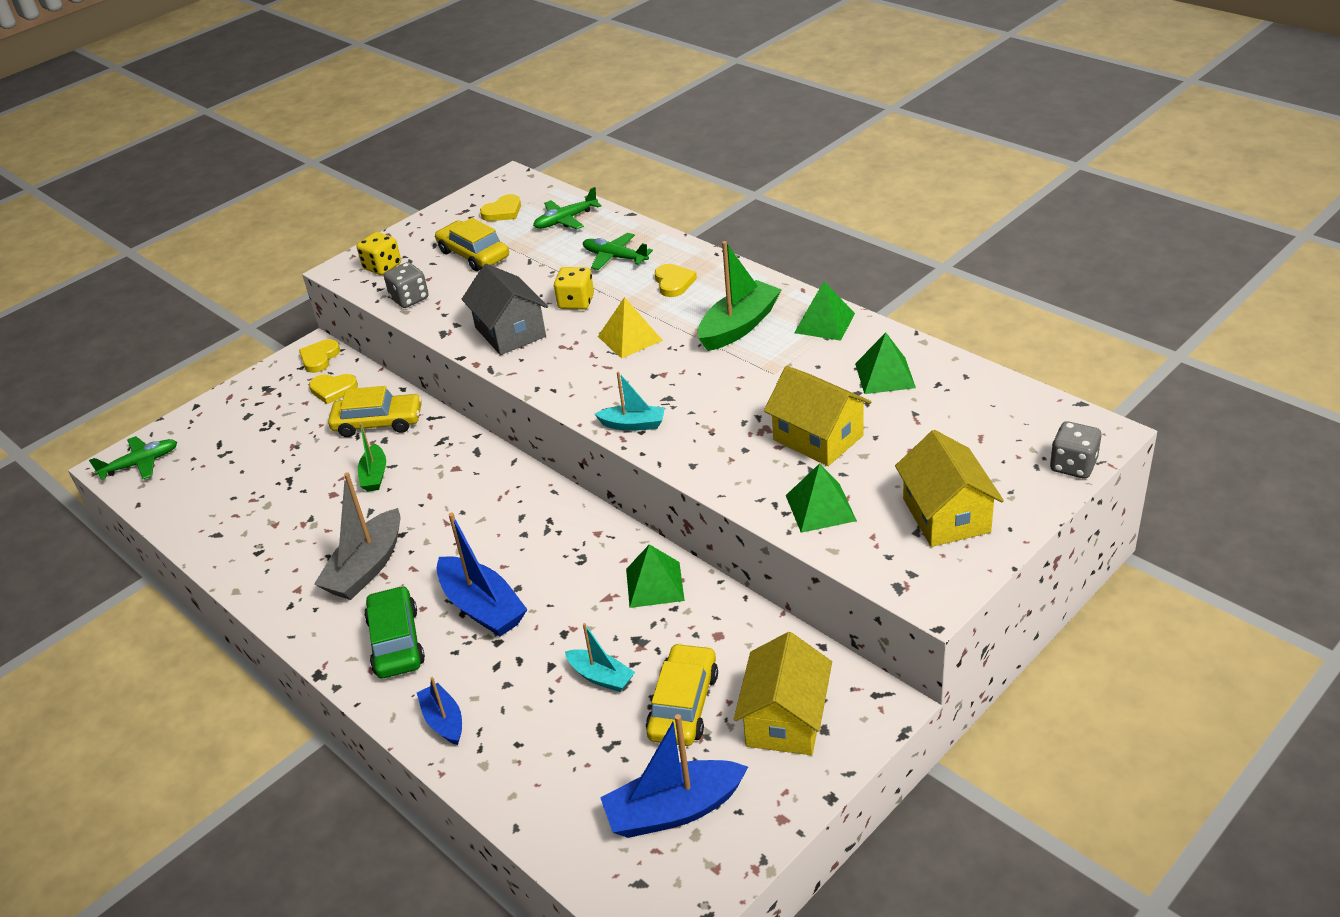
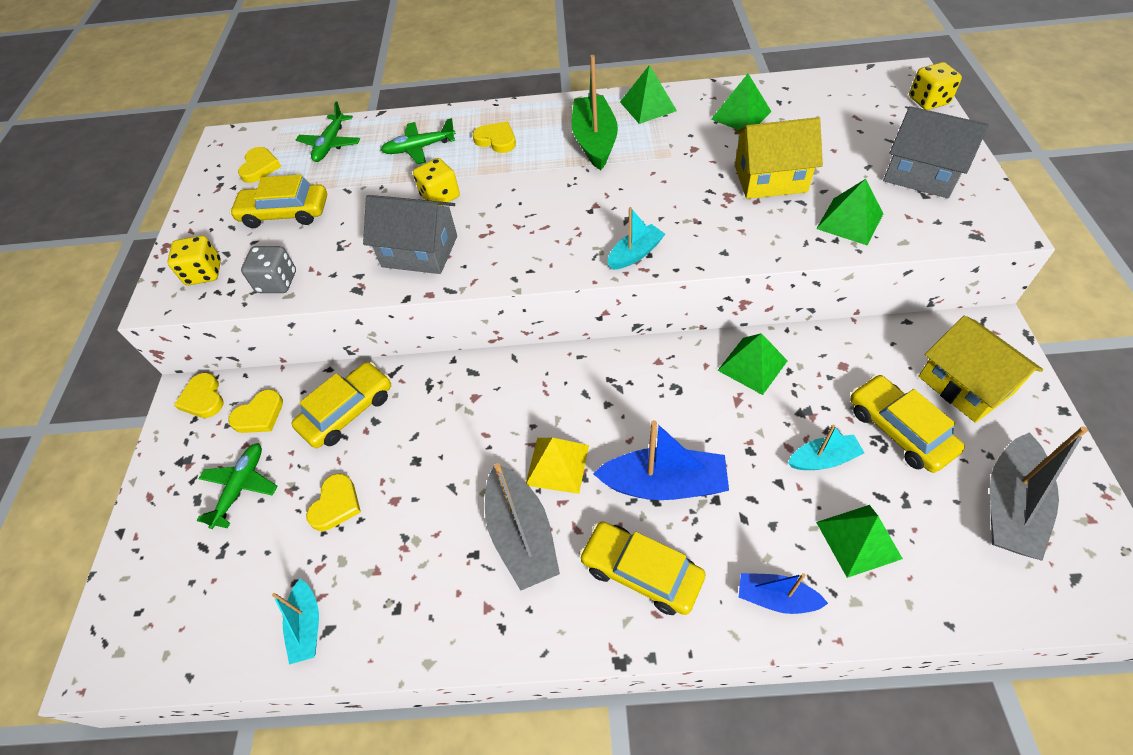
camera: 45 degrees left, 15 degrees up
green plane [89,436,177,480] -> green plane moved to [197,443,277,529]
green boat [358,423,386,491] -> none
green car [364,586,425,678] -> yellow car [579,521,705,615]
yellow pyramid [598,297,663,359] -> yellow pyramid moved to [526,438,589,494]
blue boat [600,714,748,838] -> grey boat [990,426,1088,561]
yellow house [895,430,1004,547] -> grey house [883,106,989,198]
grey dice [1050,421,1101,478] -> yellow dice [909,62,962,110]
none -> turquoise boat [272,579,319,665]
none -> yellow heart [306,473,361,531]
none -> green pyramid [816,505,903,578]

